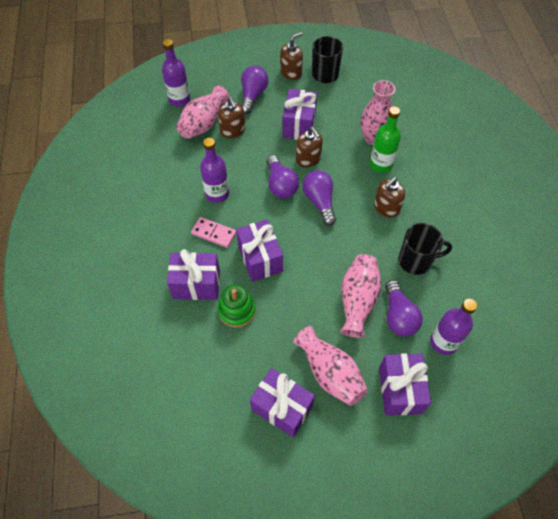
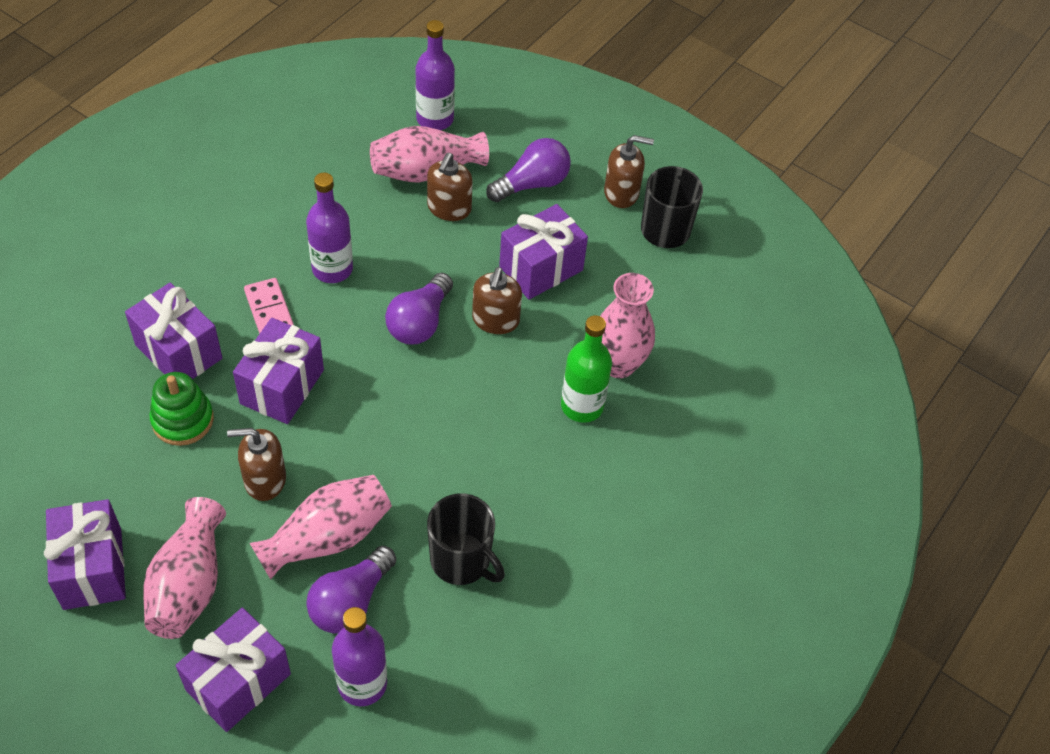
camera: 40 degrees right, 5 degrees down
purple light bulb [303,170,336,226] -> none
brown soap dispenser [374,177,405,217] -> brown soap dispenser moved to [227,428,286,501]

